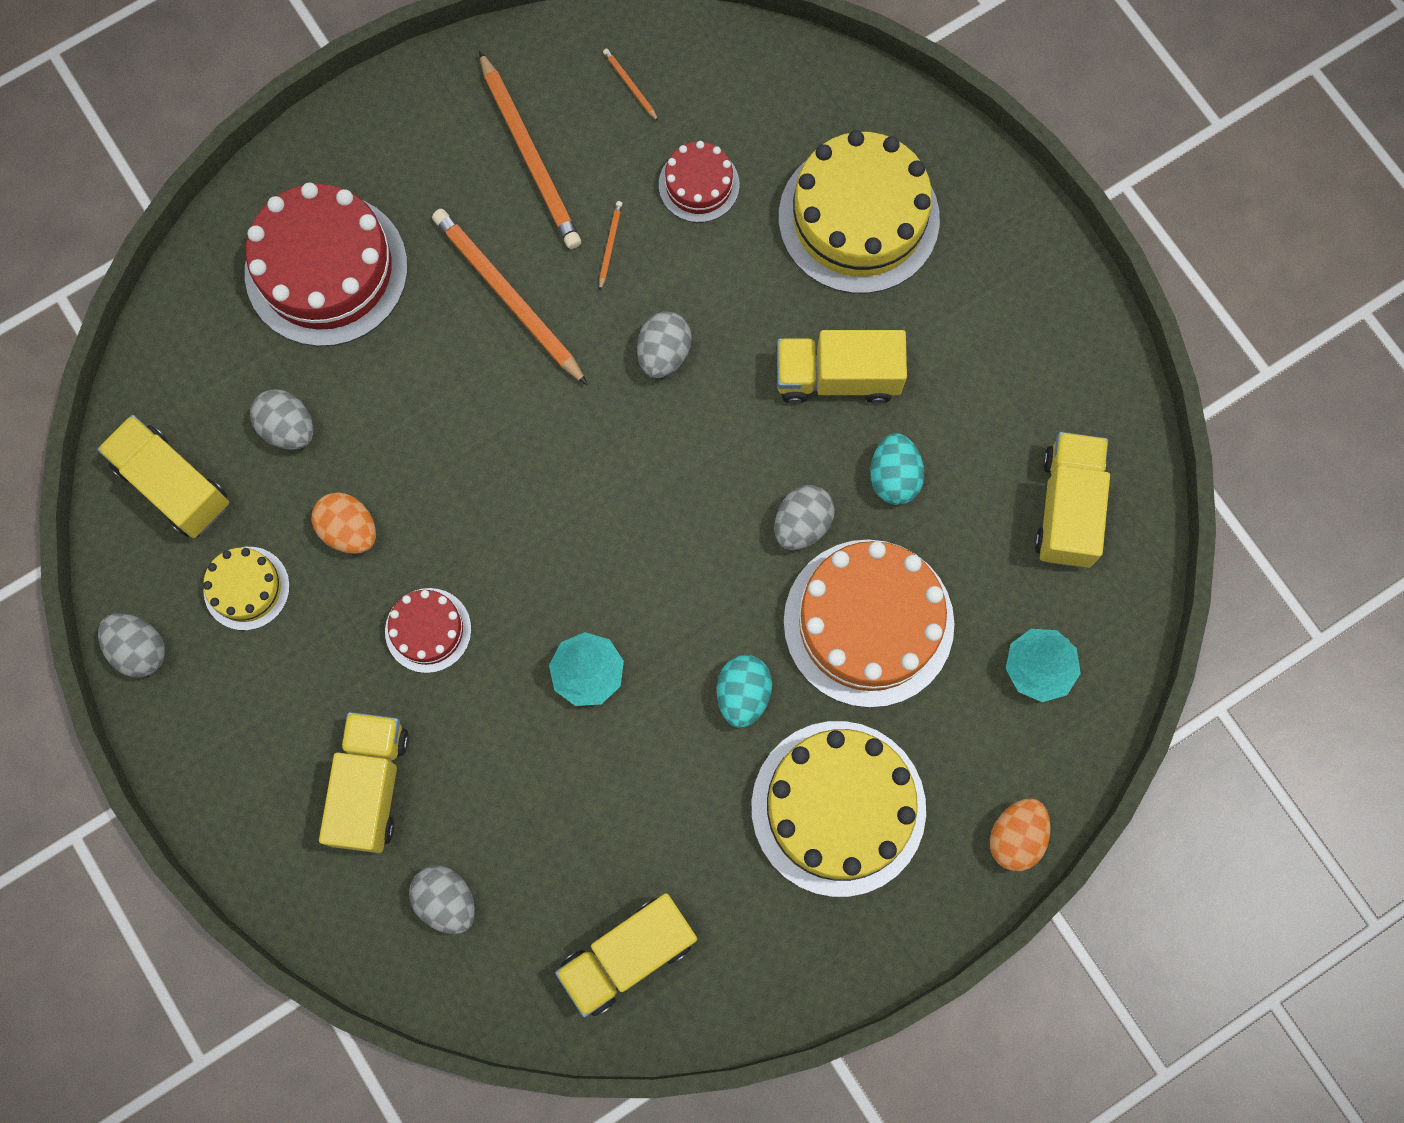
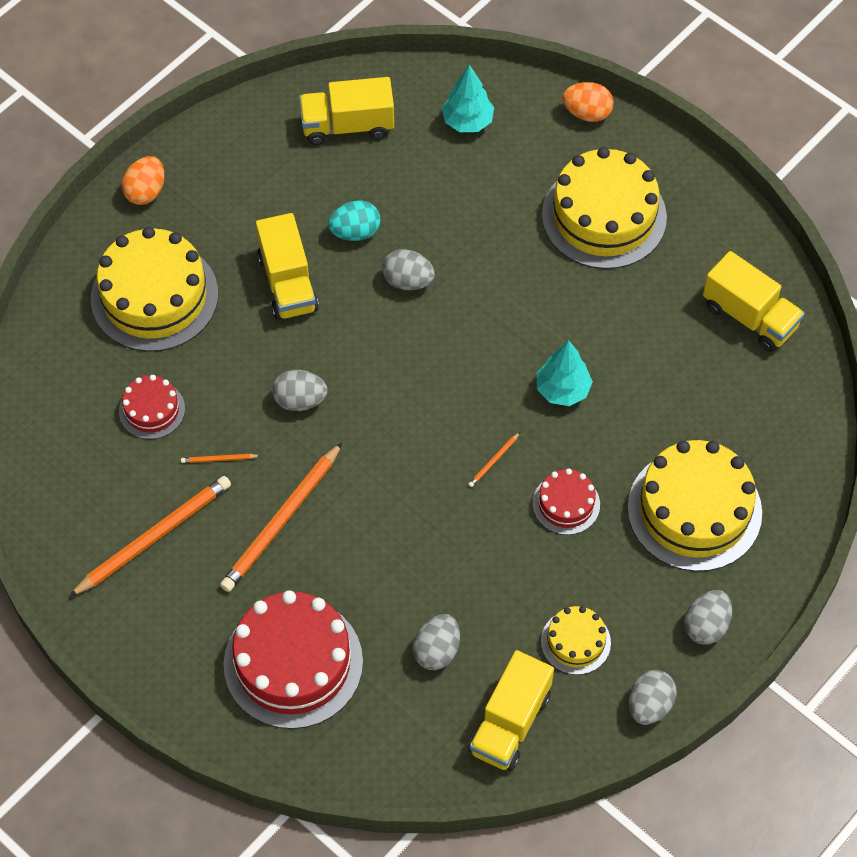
camera: 105 degrees left, 15 degrees down
orange egg [311,492,376,554] -> orange egg moved to [122,156,164,205]
yellow truck [319,712,409,853] -> yellow cake [628,440,762,572]
grey egg [409,866,475,934] -> grey egg moved to [684,590,732,645]
orange pencil [603,49,658,121] -> orange pencil moved to [468,432,520,487]
turquoise egg [717,655,772,728] -> none
orange cake [783,539,955,708] -> none

